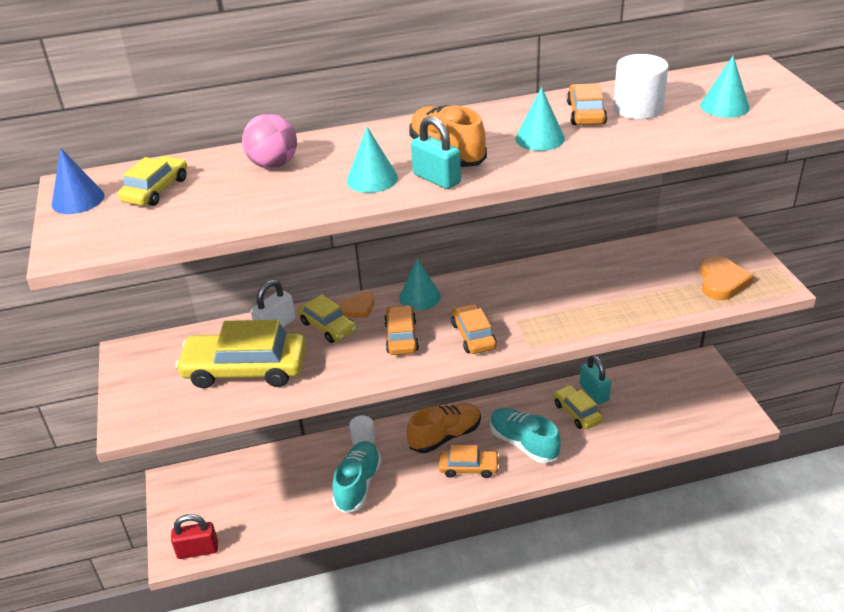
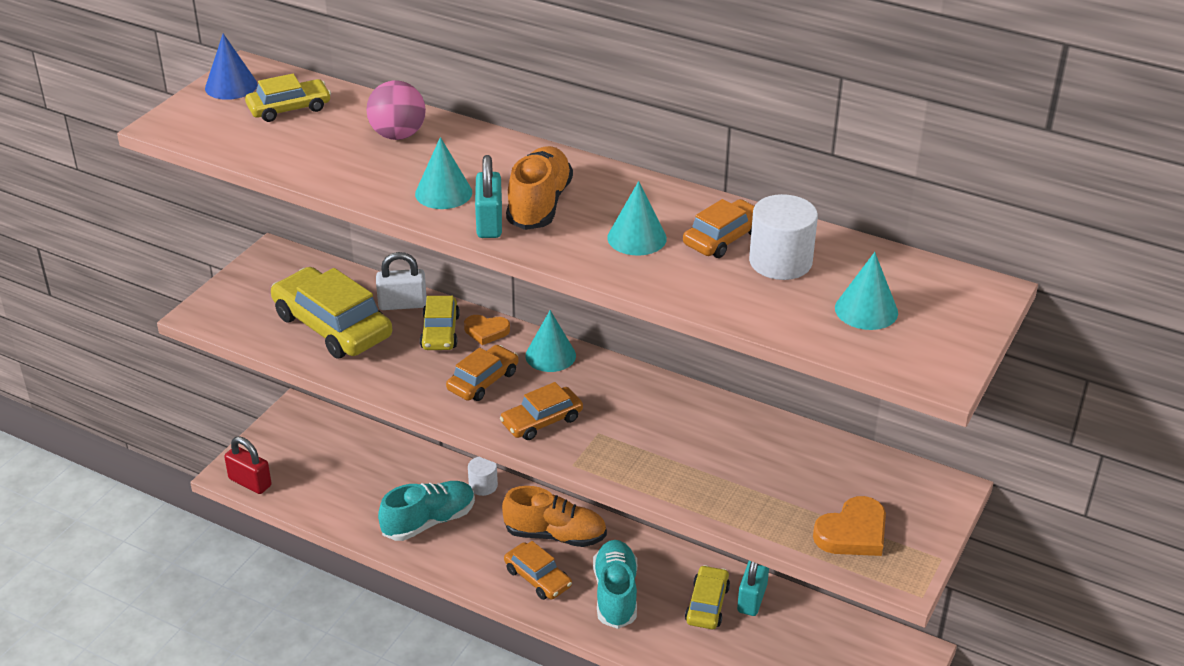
camera: 40 degrees right, 0 degrees up
orange car [451,303,497,354] -> orange car turned 150 degrees counterclockwise [500,382,583,440]

